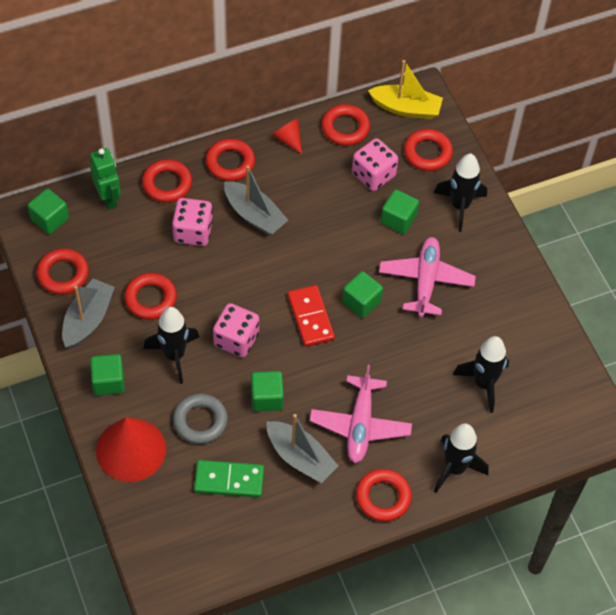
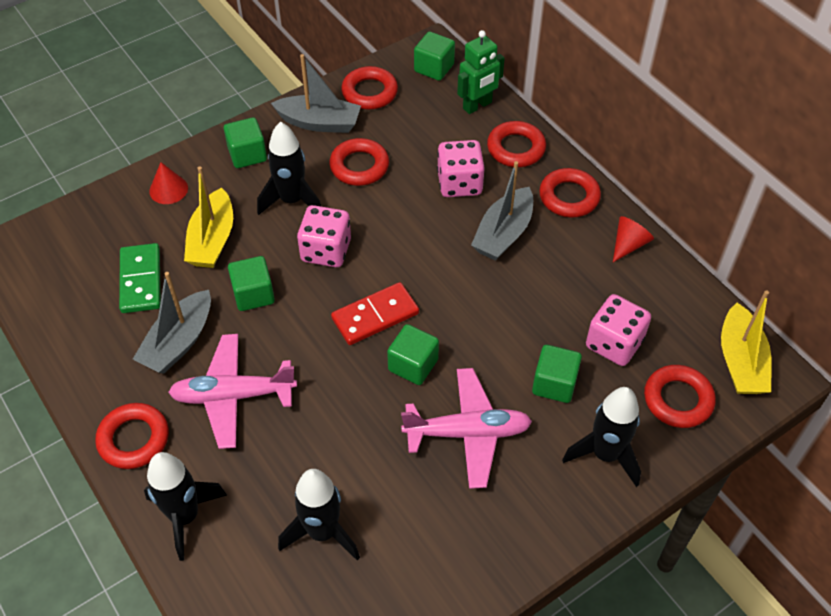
camera: 80 degrees right, 5 degrees down
red cone [96,418,166,482] -> red cone [149,162,188,204], size x0.50
grey ring [173,394,228,444] -> yellow boat [184,166,233,268]
red ring [322,104,370,146] -> none

